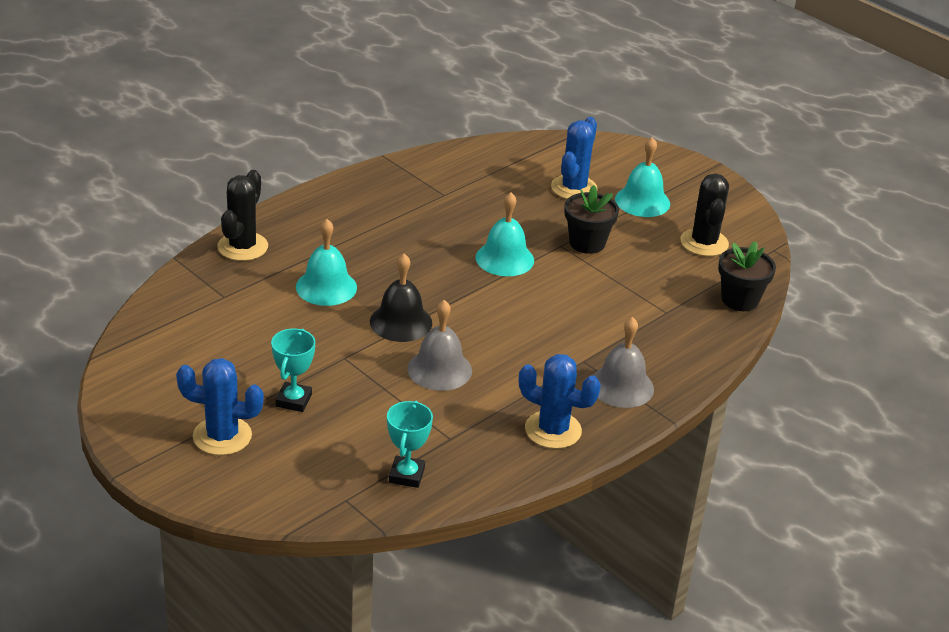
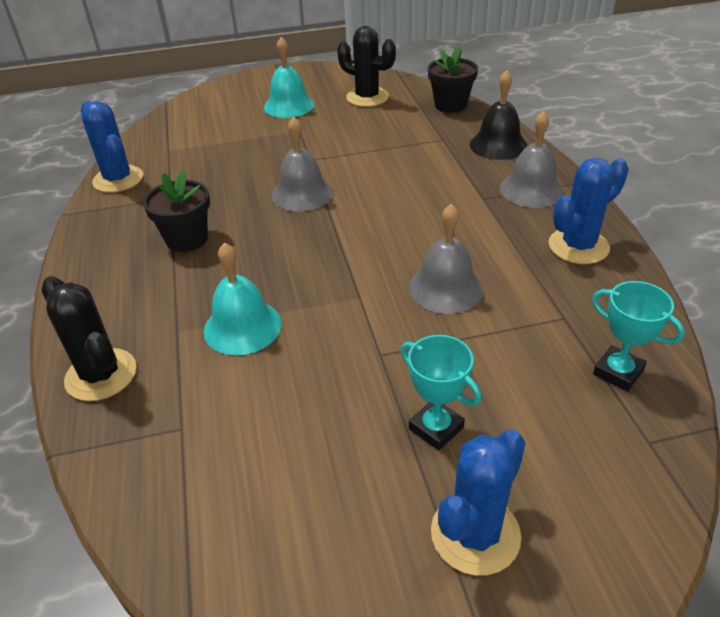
camera: 55 degrees left, 5 degrees up
black bell [370,254,432,342] -> black bell moved to [470,70,527,160]
turquoise bell [476,192,534,276] -> grey bell [272,116,333,212]
blue cactus [551,117,598,199] -> blue cactus moved to [81,101,143,193]
black flower pot [564,185,619,254] -> black flower pot moved to [143,170,210,252]

